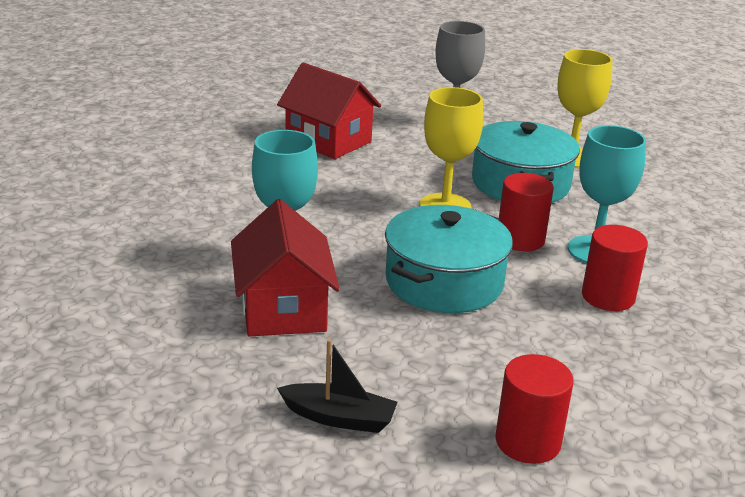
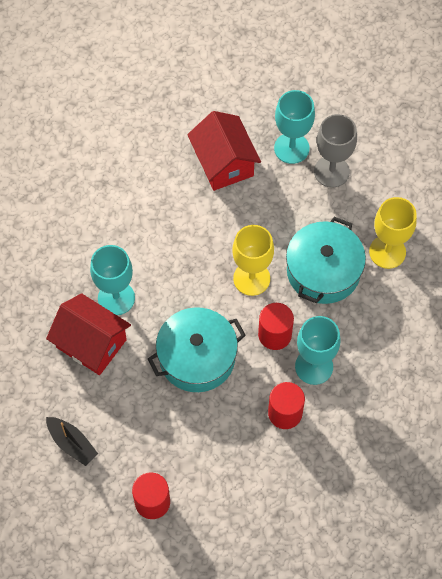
camera: 30 degrees right, 35 degrees up
red house [231,199,340,337] -> red house turned 75 degrees counterclockwise [46,293,131,375]
none -> turquoise goblet [274,90,315,164]

